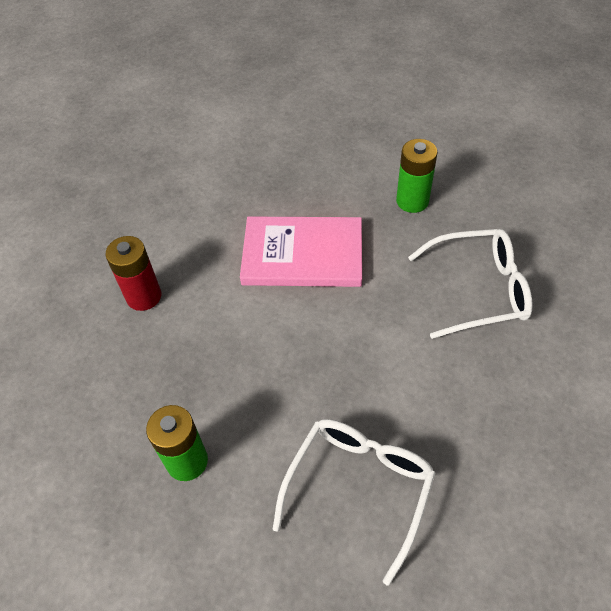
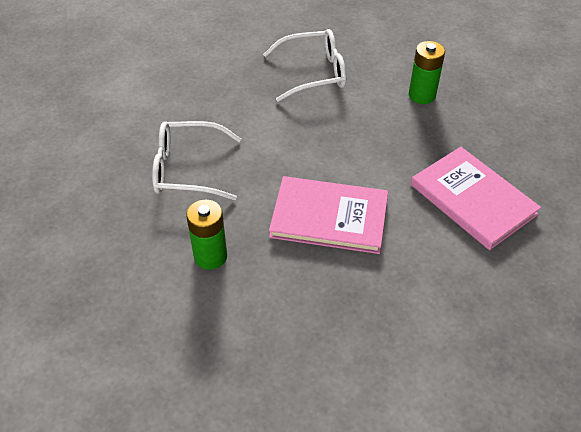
camera: 175 degrees left, 5 degrees down
red battery [105,236,161,311] -> pink book [411,147,541,250]
white glasses [273,419,436,586] -> white glasses turned 135 degrees counterclockwise [263,29,346,102]

